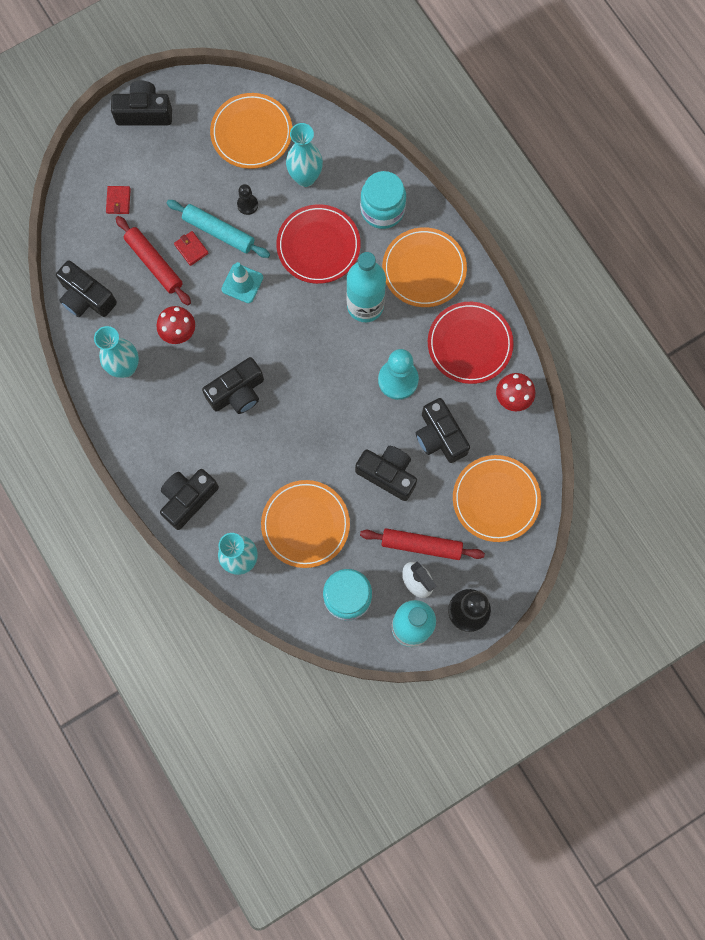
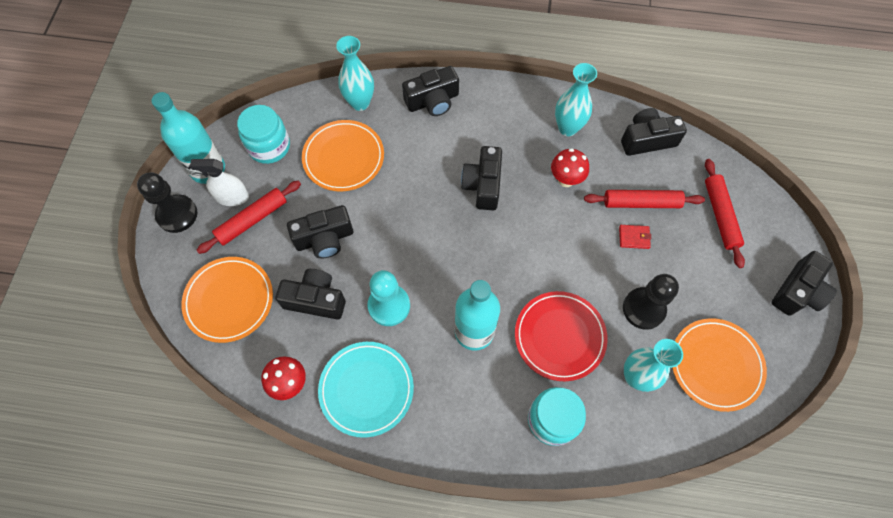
camera: 130 degrees right, 10 degrees down
red wallet [106,186,131,214] -> red rolling pin [705,159,745,268]
black camera [160,469,219,530] -> black camera turned 75 degrees clockwise [402,66,459,116]
turquoise rolling pin [166,200,270,258] -> none
turquoise traffic cone [222,262,263,303] -> none
black pawn [237,184,258,215] -> black pawn [623,274,679,330], size x1.86
orange plate [382,227,467,307] -> none
red plate [428,302,514,384] -> turquoise plate [318,342,414,438]

